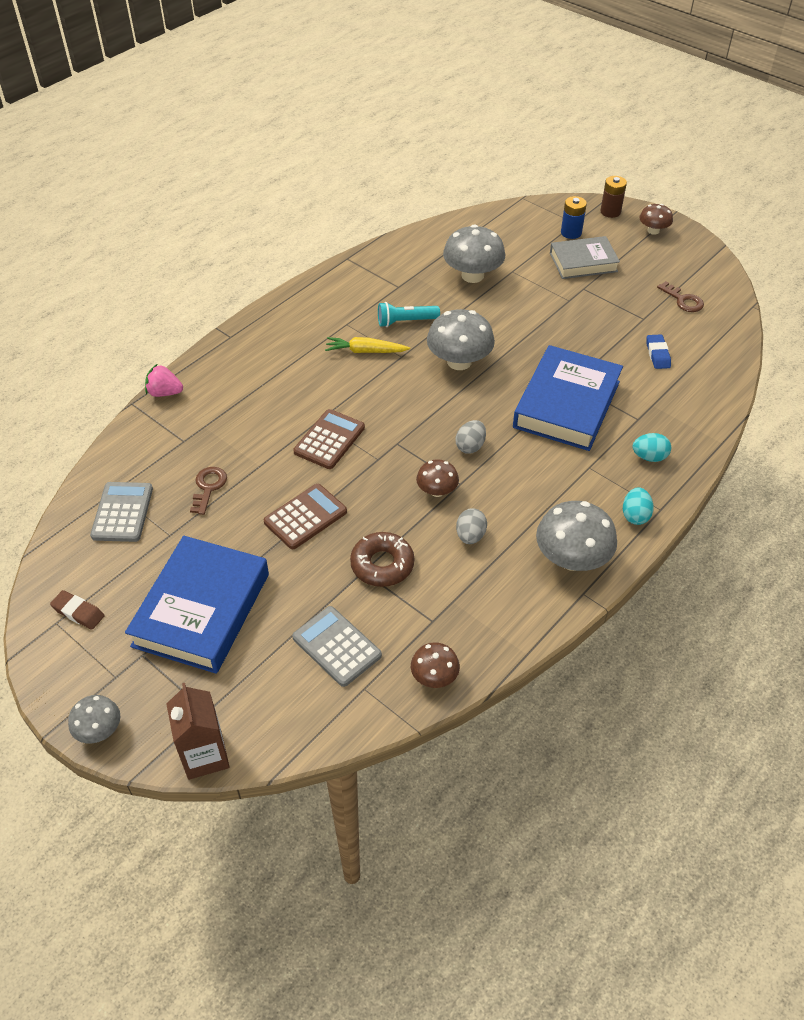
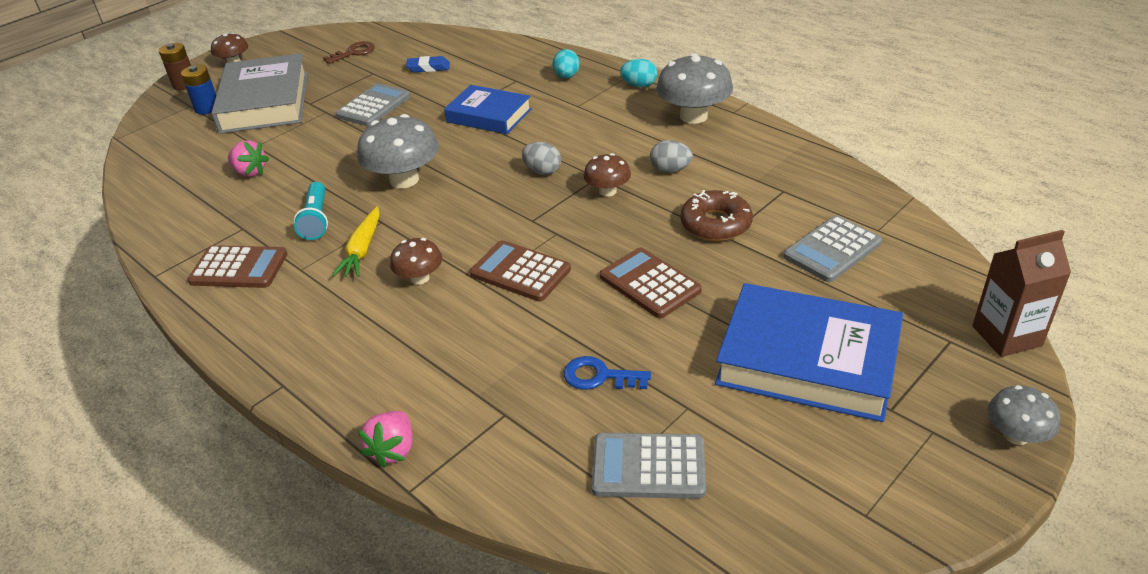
camera: 85 degrees left, 10 degrees down
brown eraser [50,590,105,630] -> none
brown key [190,467,227,515] -> blue key [564,356,651,390]
brown mushroom [411,642,460,688] -> brown mushroom moved to [390,238,442,285]
grey mushroom [443,224,505,283] -> pink strawberry [228,141,269,177]
blue book [513,345,623,451] -> blue book [444,85,532,134], size x0.63
grey book [550,236,620,279] -> grey book [211,53,308,134], size x1.59
none -> brown calculator [187,245,287,288]
none -> grey calculator [336,83,411,126]

